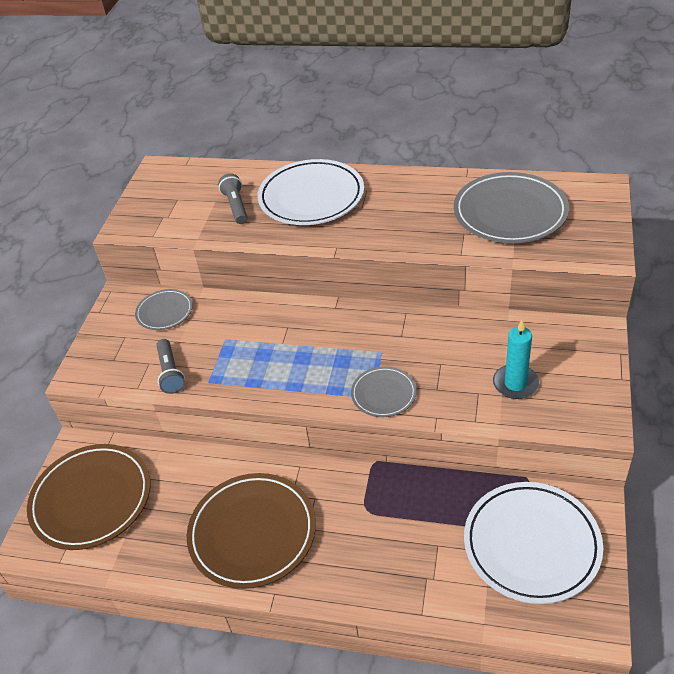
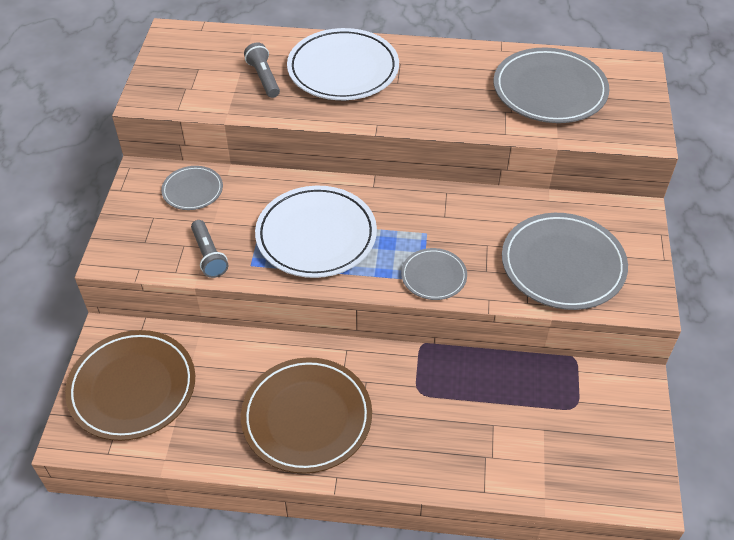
camera: 10 degrees left, 5 degrees up
white plate [464,482,603,604] -> white plate moved to [255,186,377,278]
turquoise candle [493,320,539,399] -> grey plate [502,213,628,310]

